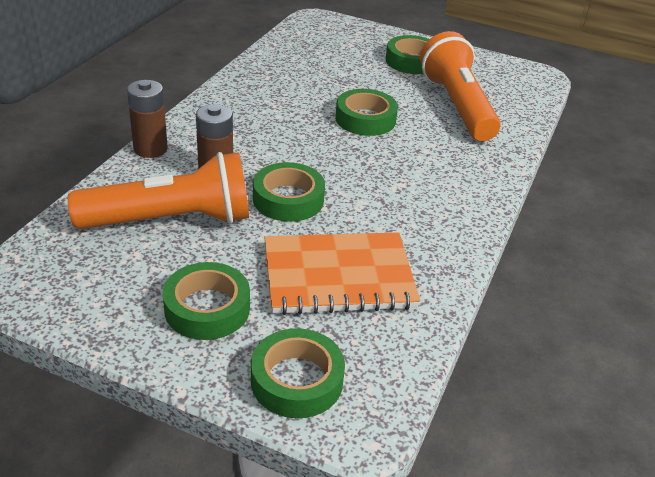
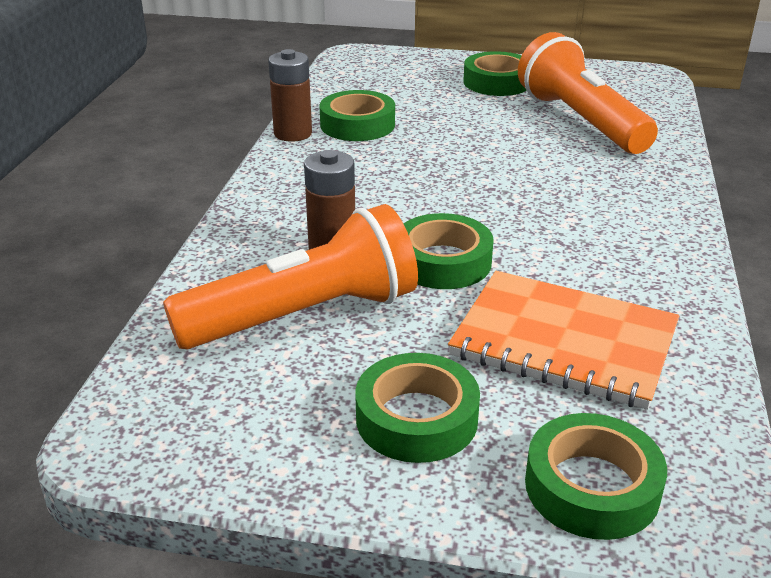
camera: 10 degrees left, 5 degrees down
brown battery [127,80,168,158] -> brown battery moved to [268,49,312,142]
orange notebook [264,232,420,315] -> orange notebook turned 45 degrees clockwise [448,271,679,410]
green tape [335,89,398,136] -> green tape moved to [319,90,395,141]

